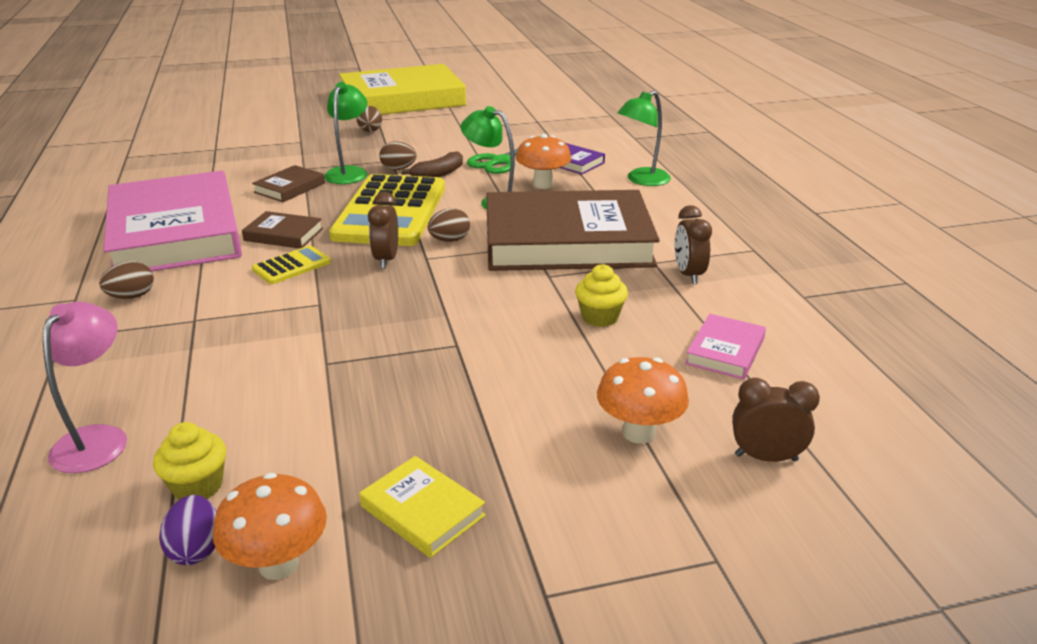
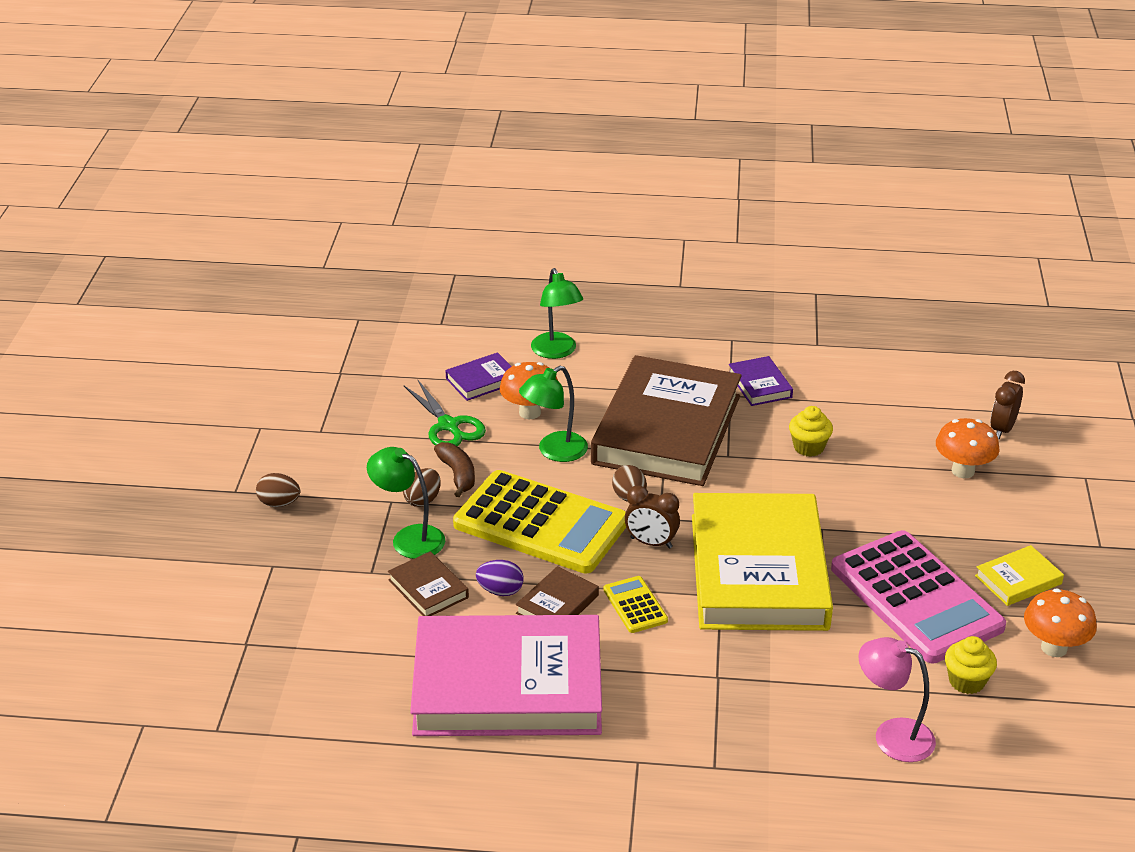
camera: 70 degrees left, 5 degrees up
brown egg [99,261,154,299] -> none
purple egg [159,495,217,565] -> purple egg moved to [476,560,524,596]
yellow book [339,64,466,115] -> yellow book moved to [692,493,833,631]
brown clock [675,205,712,284] -> purple book [729,356,793,406]
pink book [685,314,766,380] -> none
none -> pink calculator [831,530,1006,663]

